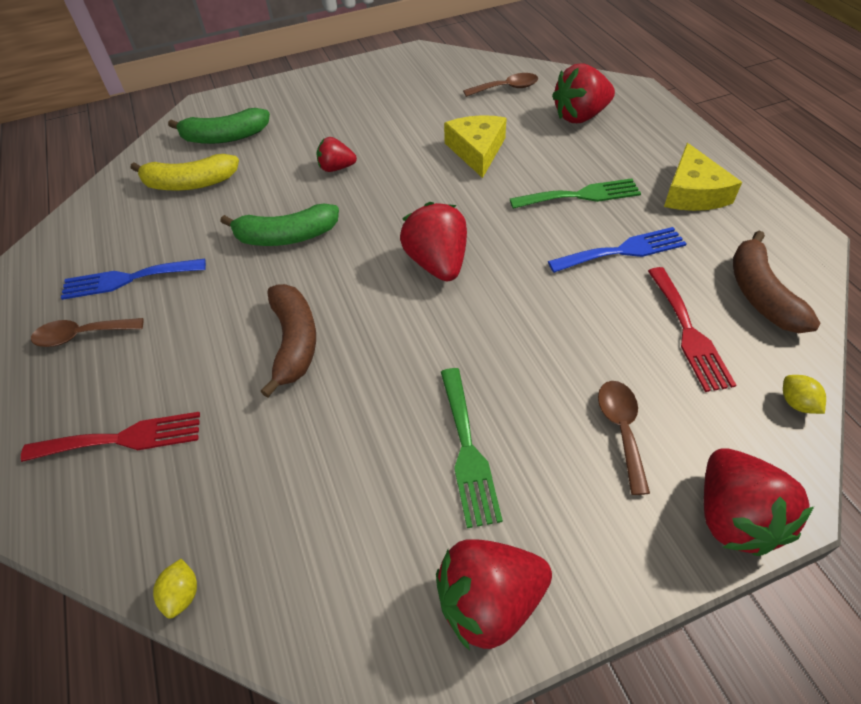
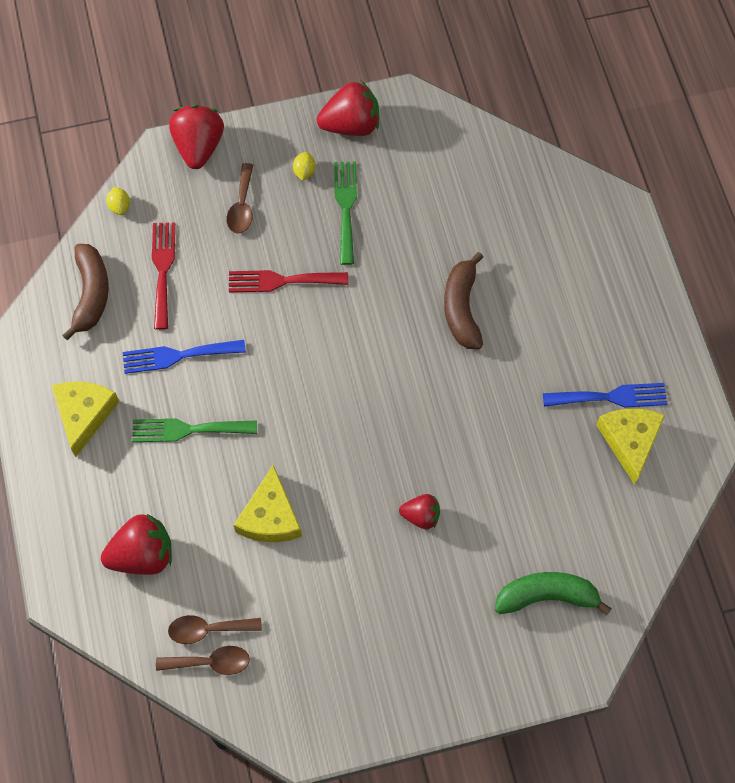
camera: 175 degrees left, 15 degrees up
red fork [21,412,200,462] -> red fork moved to [229,270,348,292]
brown spoon [31,318,143,347] -> brown spoon moved to [156,646,250,675]
yellow banana [131,154,239,190] -> none
yellow lemon [153,559,197,619] -> yellow lemon moved to [293,152,316,181]
green banana [220,204,339,246] -> none
red strawberry [400,202,467,281] -> none
none -> yellow cheese [596,408,665,485]

